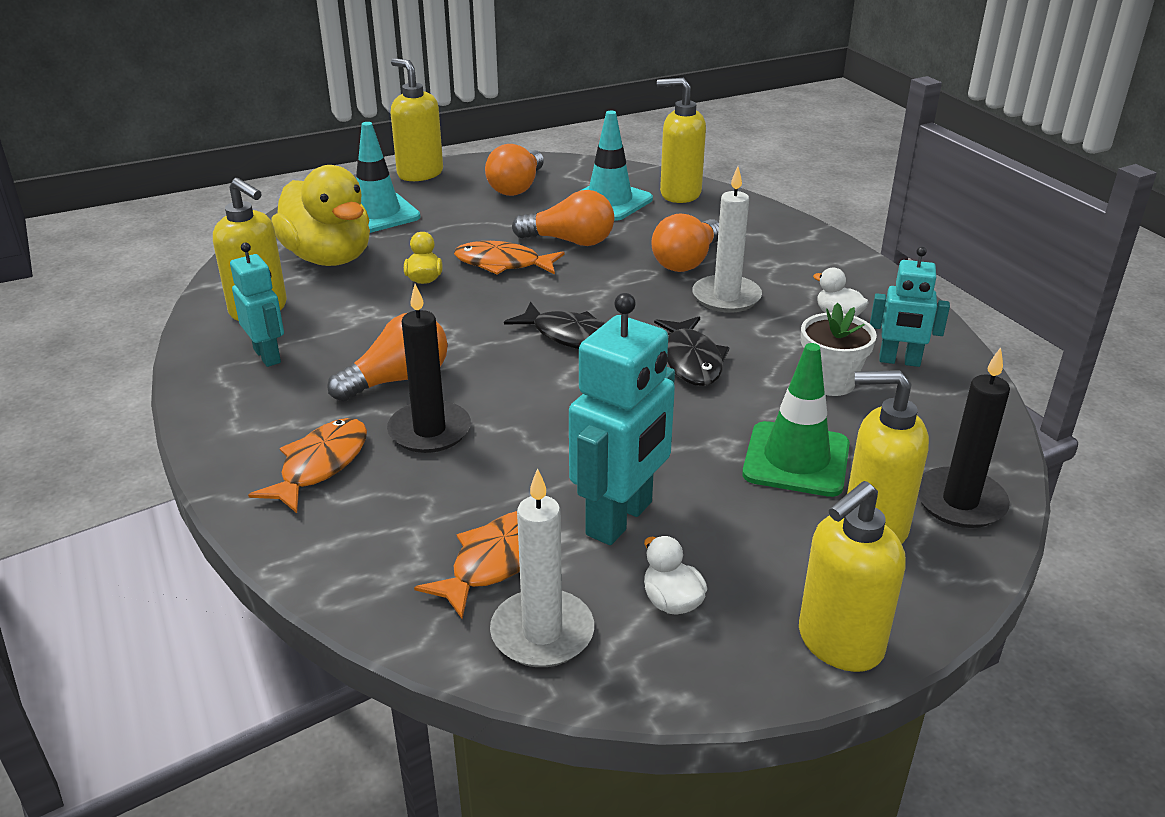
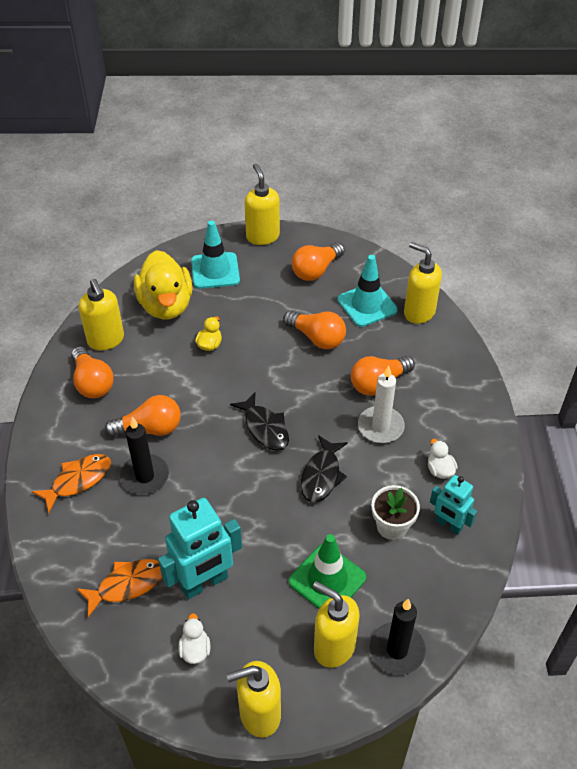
camera: 25 degrees right, 15 degrees up
turquoise robot [230,242,284,367] -> orange light bulb [71,346,114,398]
orange fish [454,241,564,275] -> none
white candle [490,468,594,667] -> none

